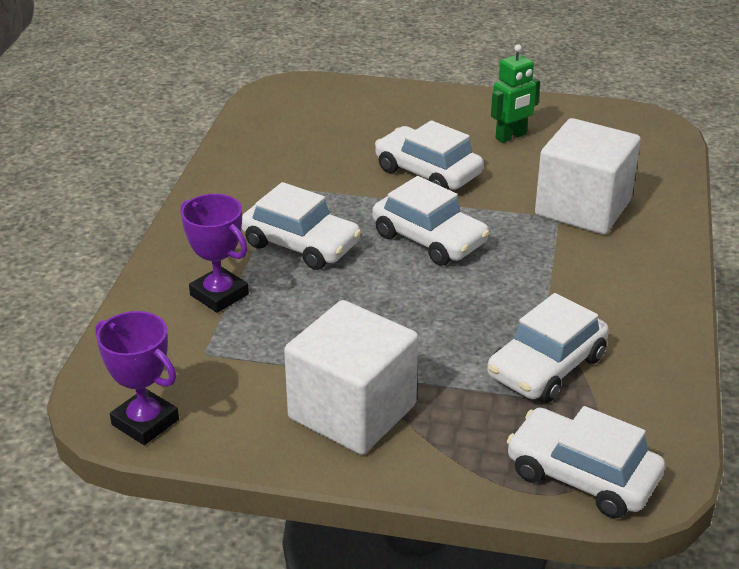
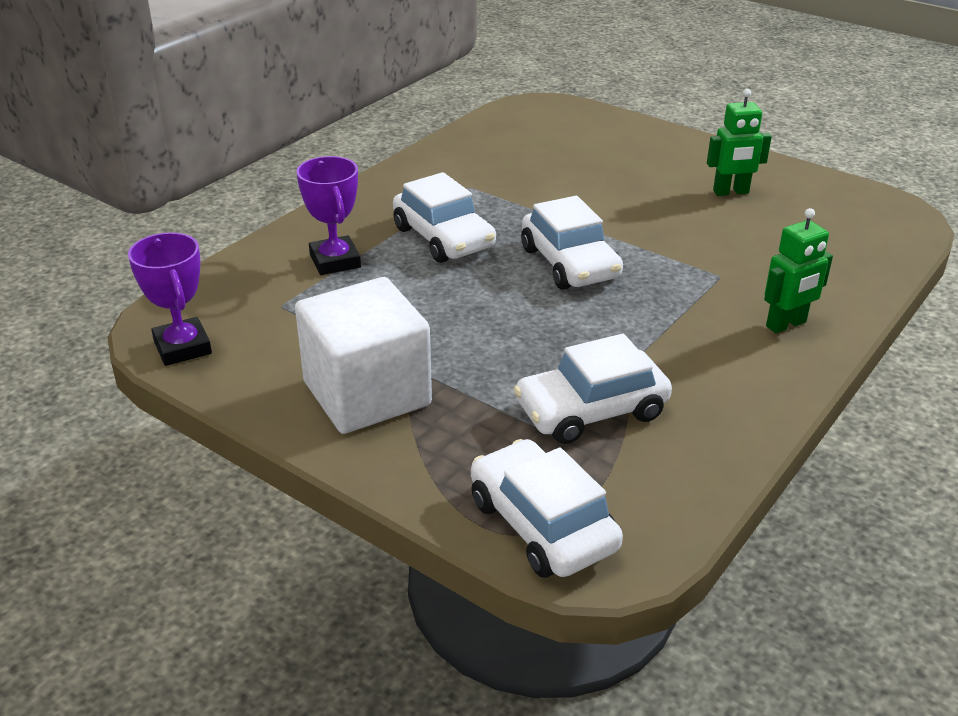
camera: 25 degrees right, 0 degrees up
white car [375,120,483,190] -> none
white cube [535,118,641,235] -> none
none -> green robot [764,208,833,333]

